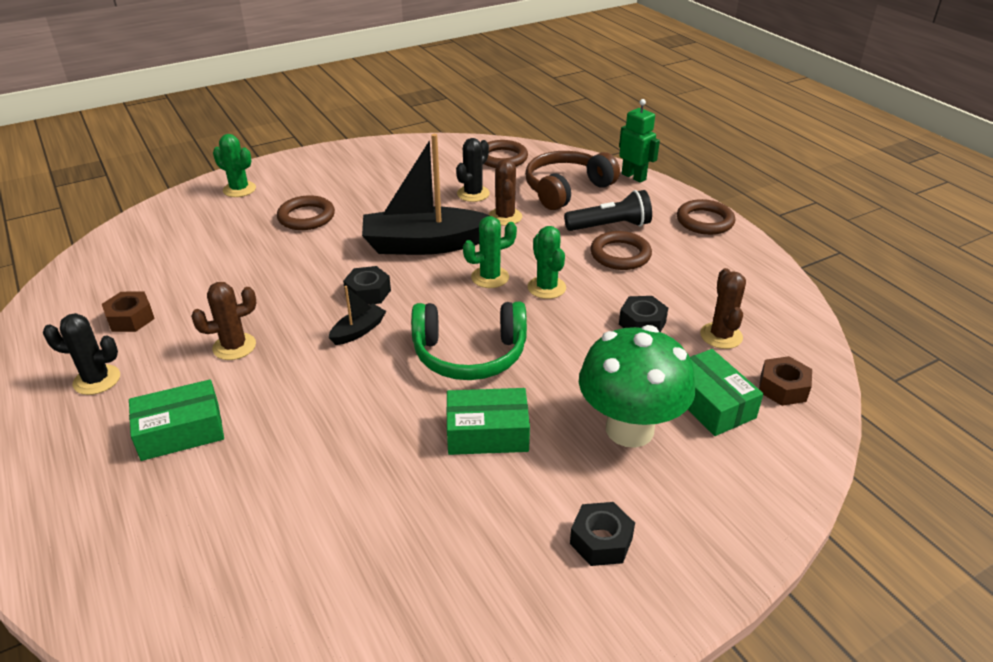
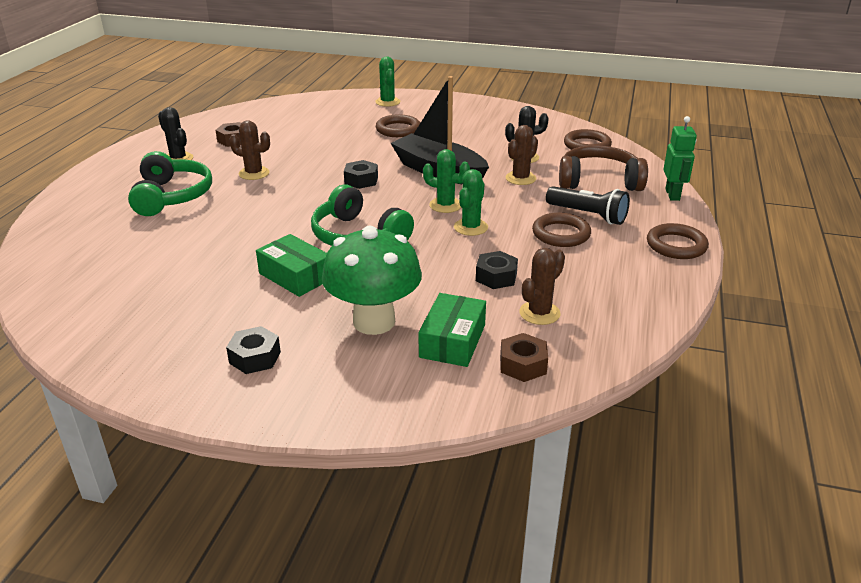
camera: 45 degrees right, 5 degrees down
green box [129,379,224,461] -> green headphones [128,151,212,216]
black boat [329,286,386,345] -> none

